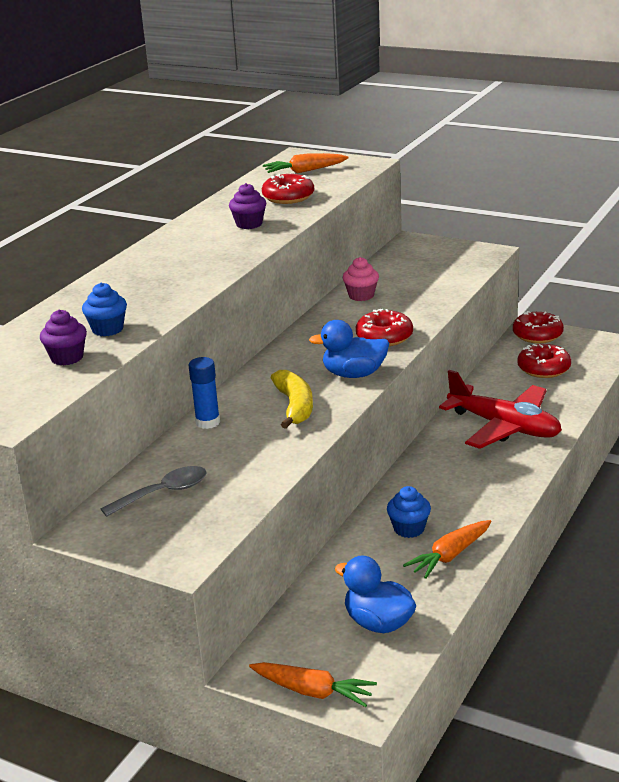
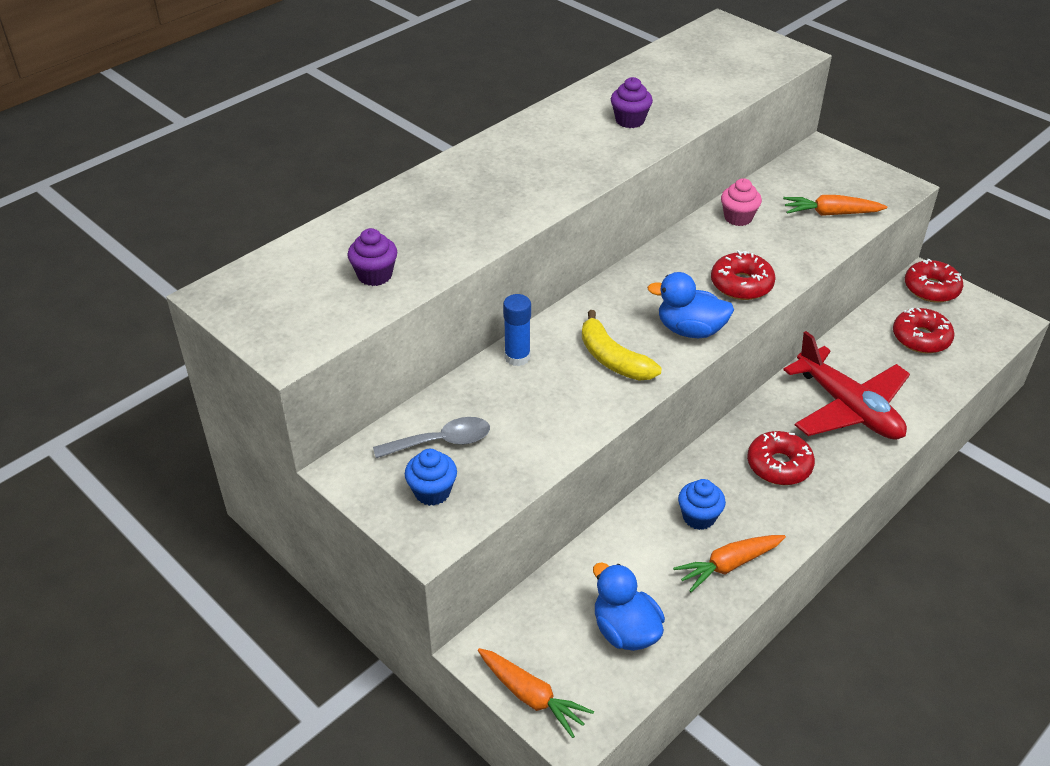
camera: 15 degrees right, 15 degrees up
blue cupcake [82,283,127,336] -> blue cupcake moved to [405,449,457,506]
red donut [262,172,314,204] -> red donut moved to [747,431,815,485]
orange carrot [263,153,349,173] -> orange carrot moved to [783,195,887,216]
yellow banana [271,370,313,429] -> yellow banana turned 135 degrees clockwise [582,310,662,381]

